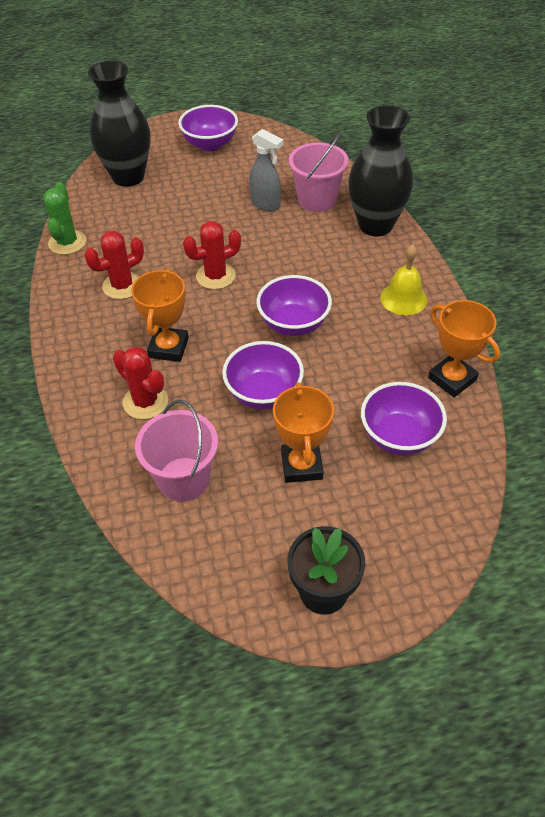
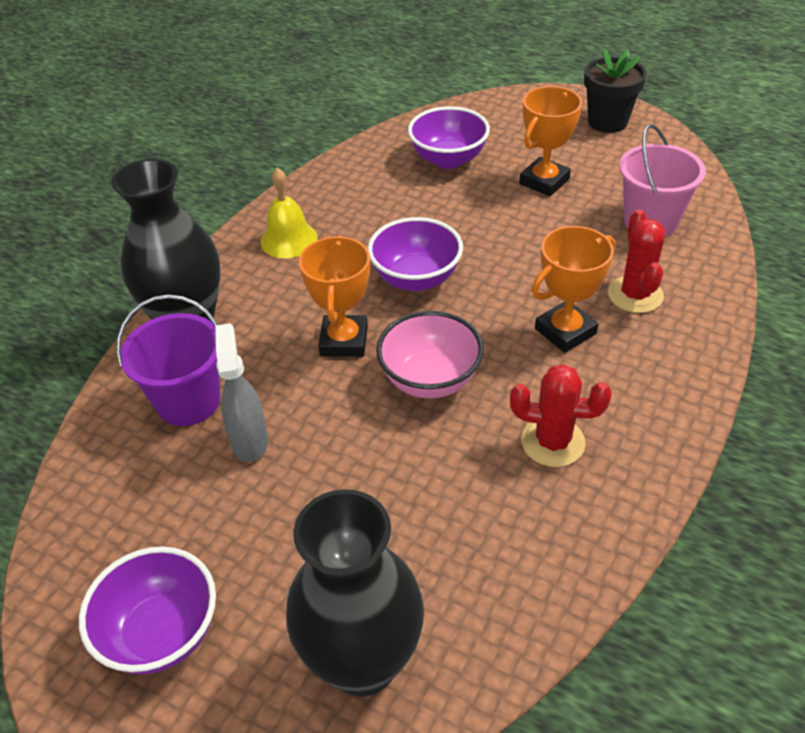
camera: 135 degrees left, 5 degrees down
green cactus [43,182,86,255] -> none
red cactus [183,221,241,289] -> pink bowl [376,311,484,398]
purple bowl [222,341,304,410] -> none
pink bucket [289,134,349,212] -> purple bucket [116,294,220,426]
orange trophy [428,300,500,397] -> orange trophy moved to [299,235,370,357]

